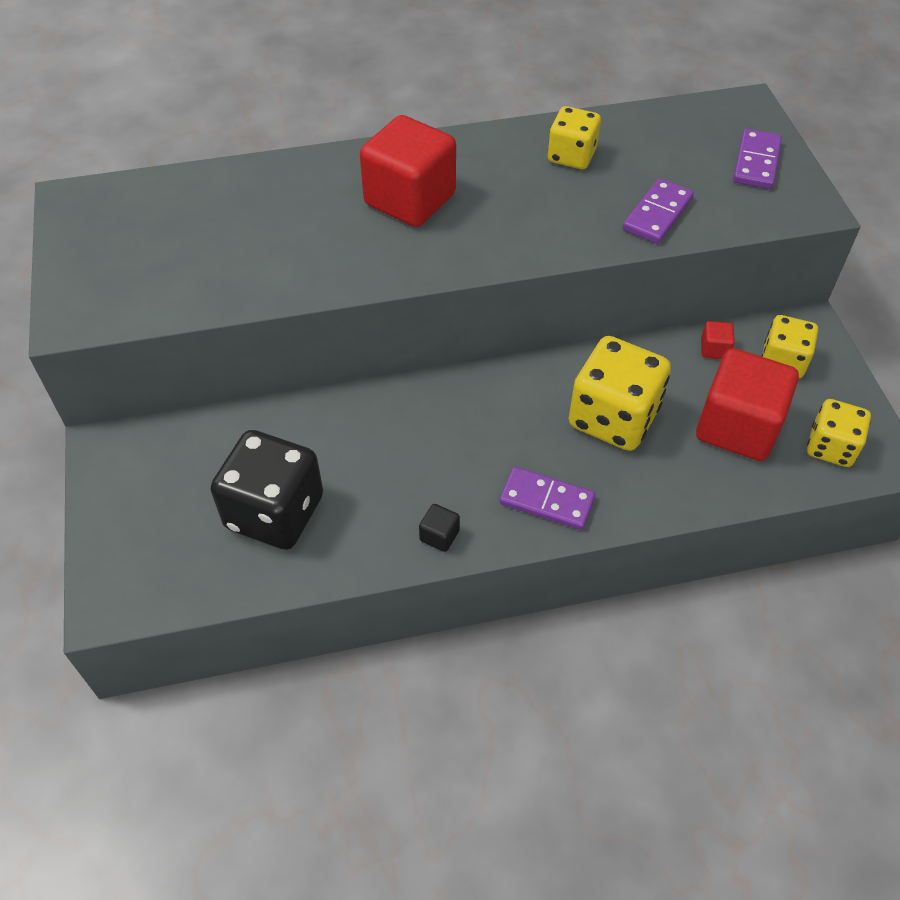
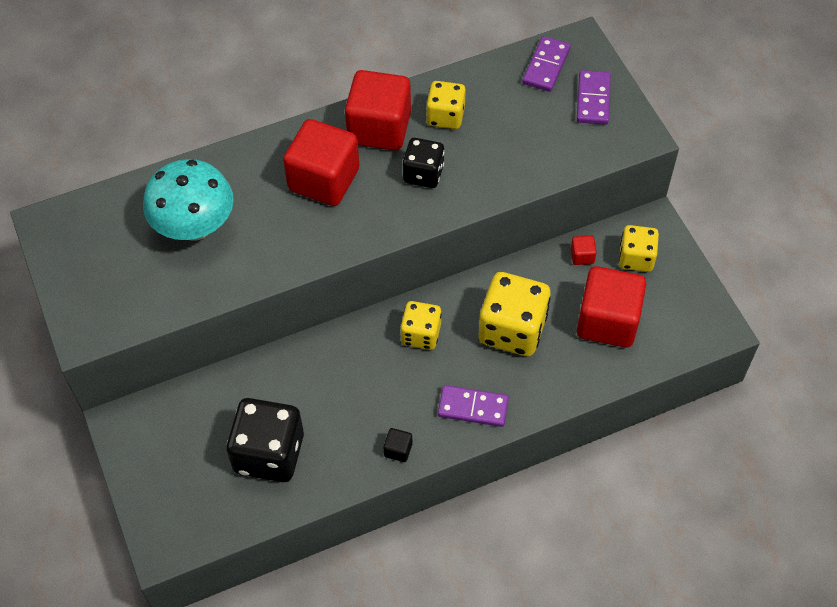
camera: 10 degrees left, 5 degrees up
purple domino [623,178,694,244] -> purple domino moved to [522,36,571,92]
yellow dice [807,399,871,467] -> yellow dice moved to [400,301,442,350]
none -> turquoise mushroom [143,159,234,241]
none -> red cube [345,70,411,151]
none -> black dice [402,138,444,188]

